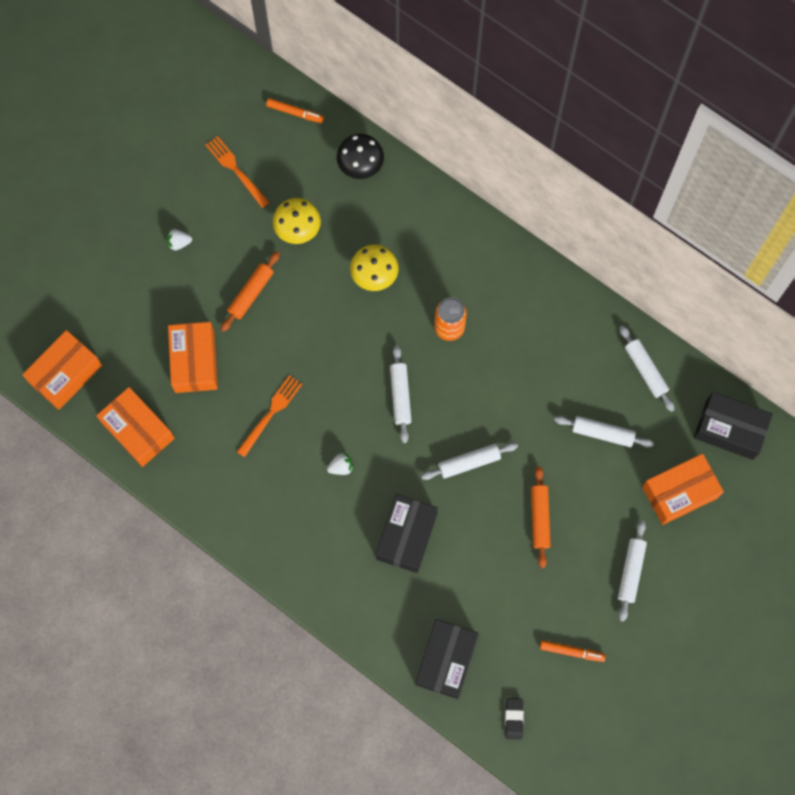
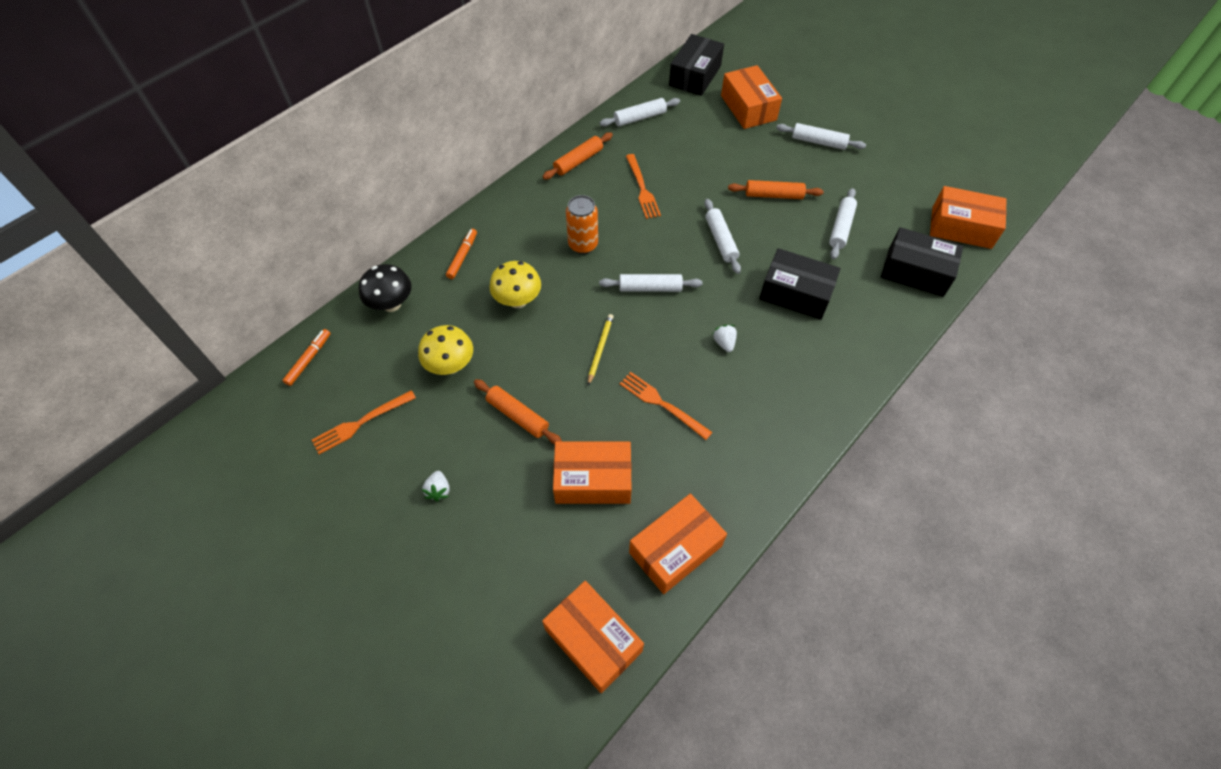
camera: 85 degrees left, 15 degrees down
black eraser [505,698,524,740] -> orange box [930,186,1007,249]
orange marker [540,640,606,662] -> orange marker moved to [446,229,477,279]
white rolling pin [554,416,654,447] -> white rolling pin moved to [829,188,857,259]
none -> orange rolling pin [543,132,613,180]
none -> yellow pencil [588,314,614,386]
none -> orange fork [626,154,661,219]

